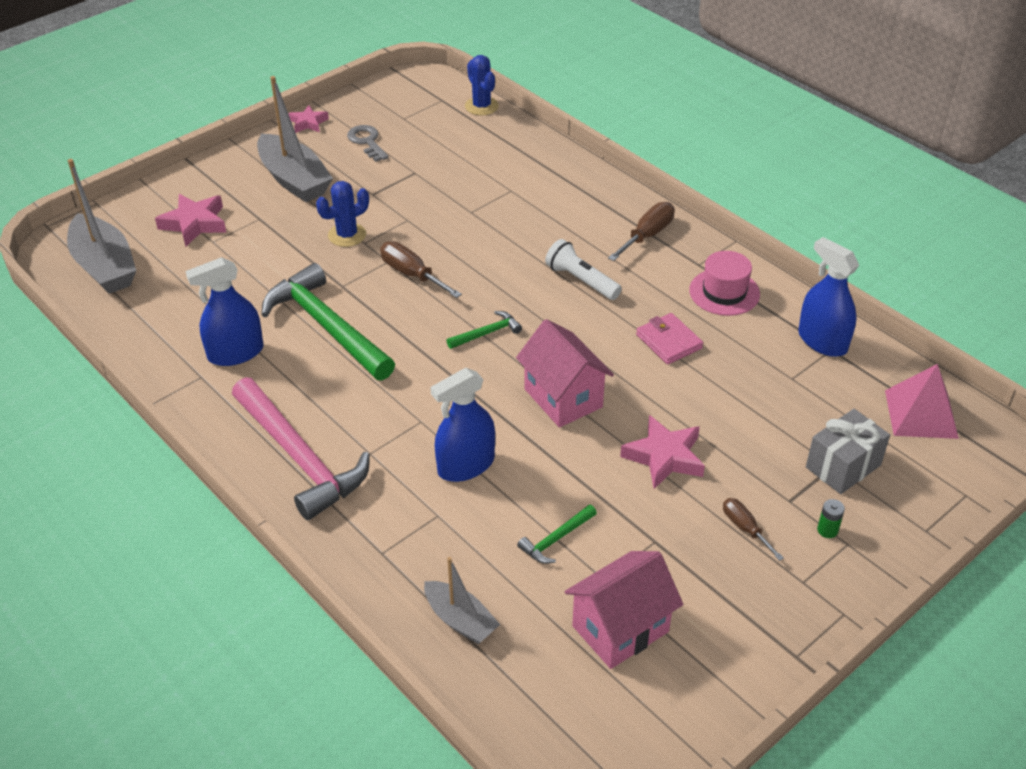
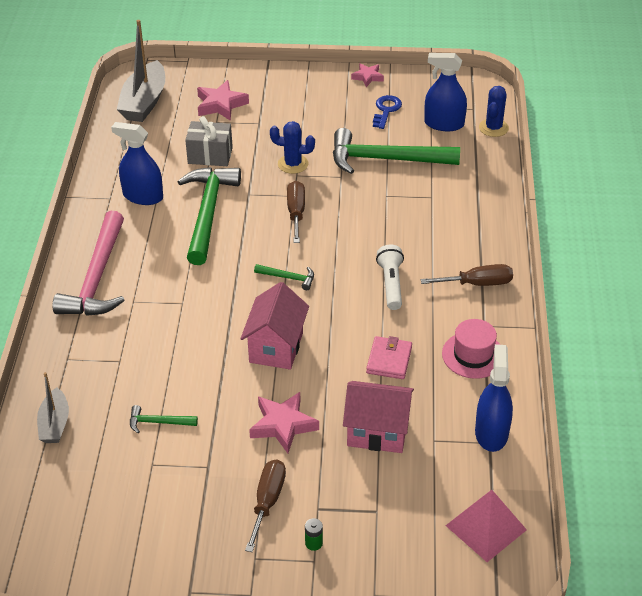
camera: 45 degrees right, 0 degrees up
grey boat [257,76,333,202] -> none
grey key [347,125,389,162] -> blue key [373,95,402,129]
blue spray bottle [430,368,495,482] -> blue spray bottle moved to [424,53,467,131]
pink house [565,551,683,669] -> pink house moved to [343,381,414,453]
brown screwdriver [723,498,784,561] -> brown screwdriver [245,459,286,552], size x1.54
grey gift [806,409,890,494] -> grey gift moved to [185,116,233,166]
none -> green hammer [333,128,460,174]

